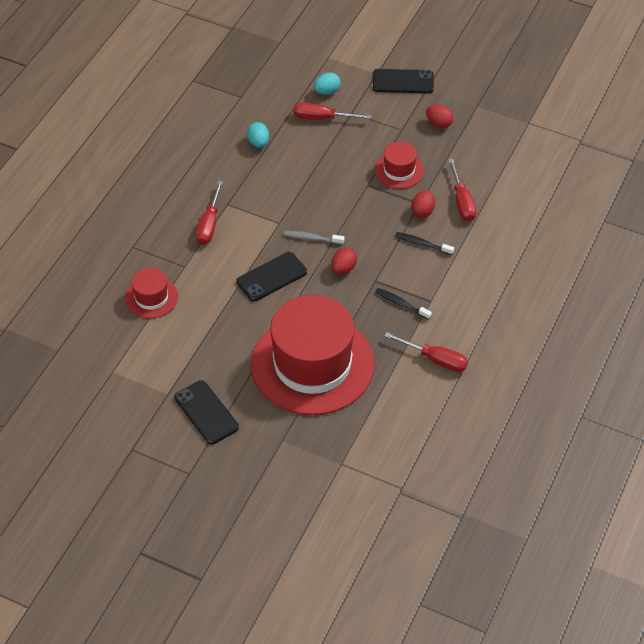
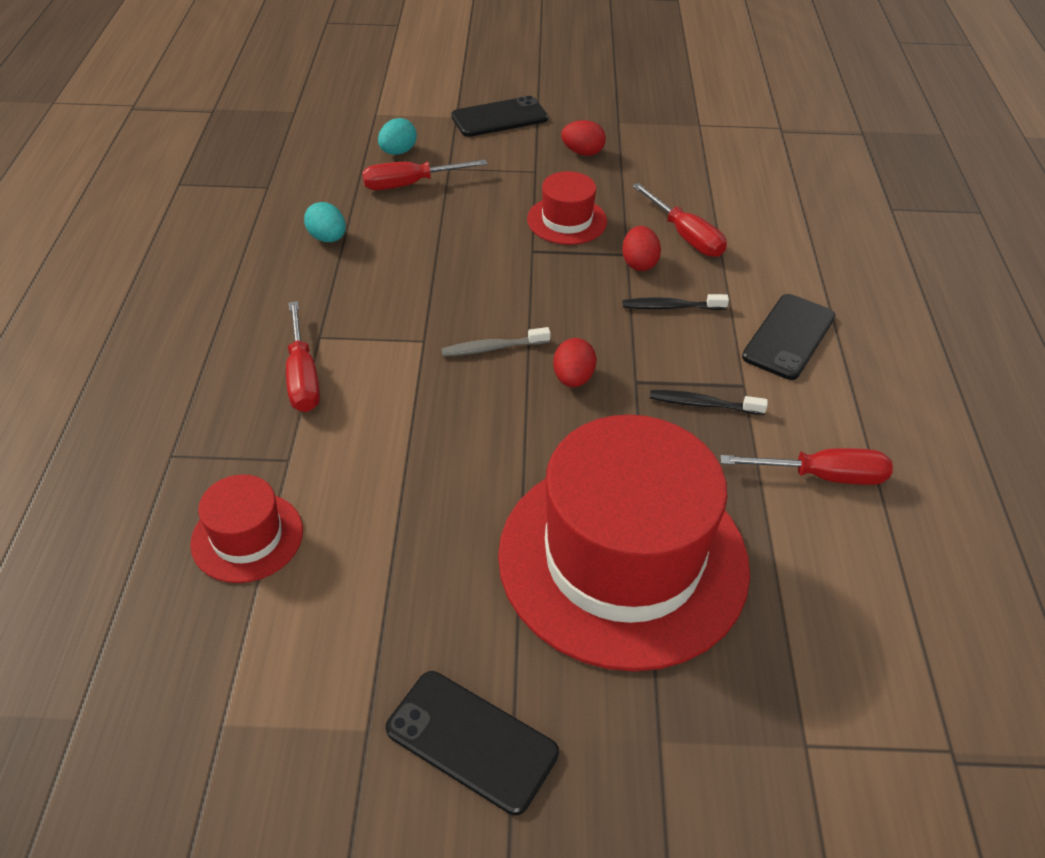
camera: 25 degrees left, 5 degrees down
black phone [236,252,307,301] -> black phone moved to [742,294,835,380]

